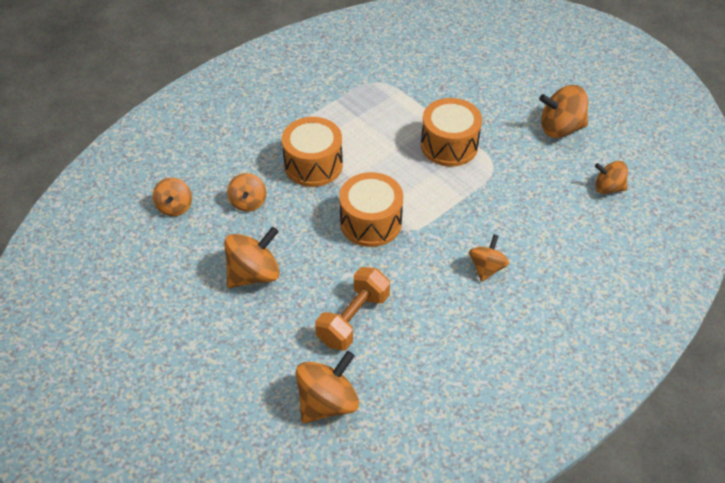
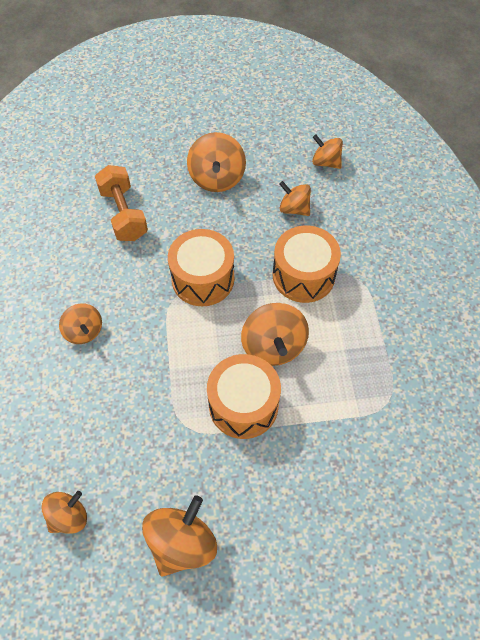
camera: 125 degrees right, 10 degrees up
orange spinning top [295,351,359,423] -> orange spinning top moved to [241,303,309,366]

